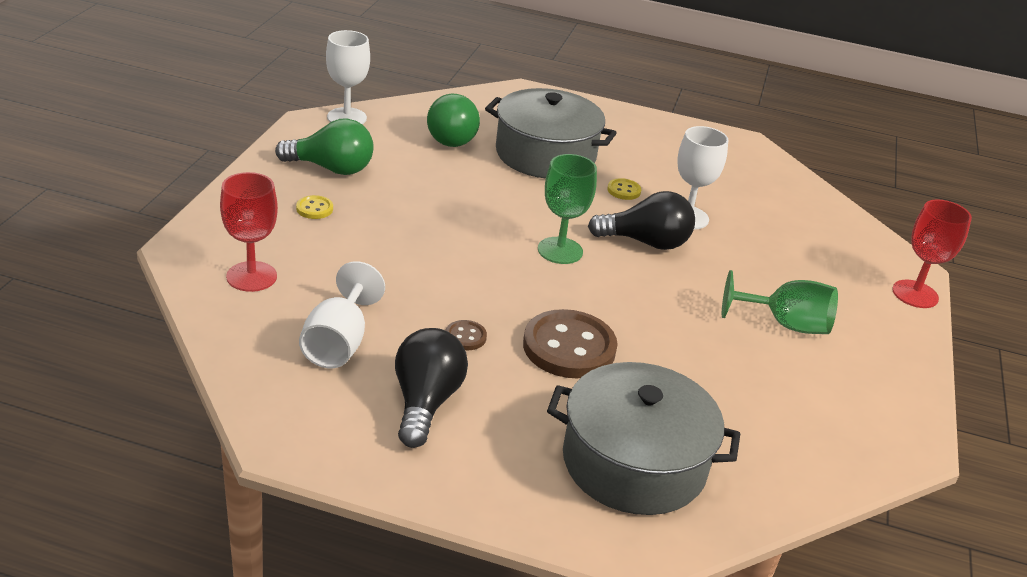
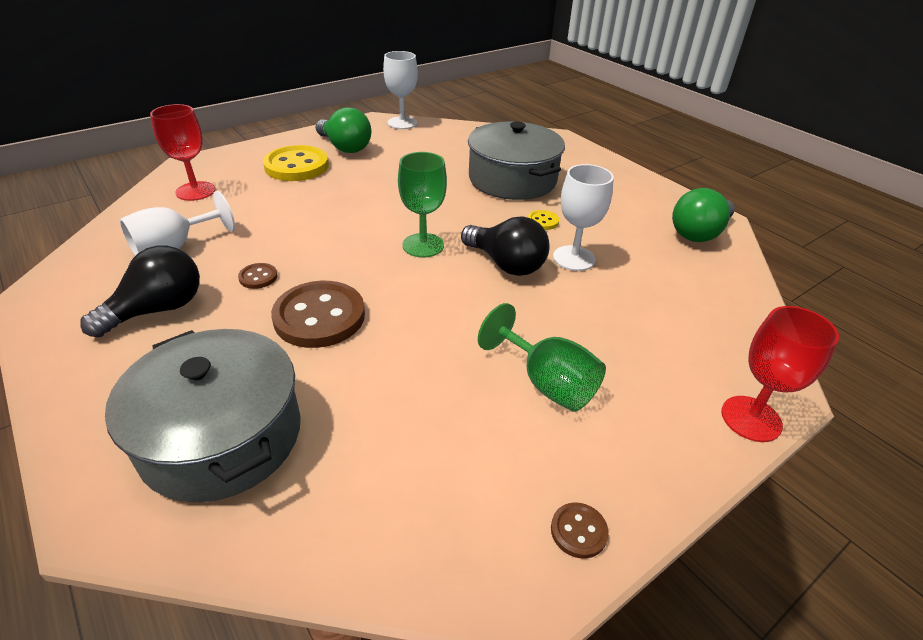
camera: 40 degrees right, 5 degrees up
yellow button [296,195,333,219] -> yellow button [263,145,329,181], size x2.25
green light bulb [427,94,480,147] -> green light bulb moved to [672,188,735,242]
none -> brown button [551,502,609,559]

